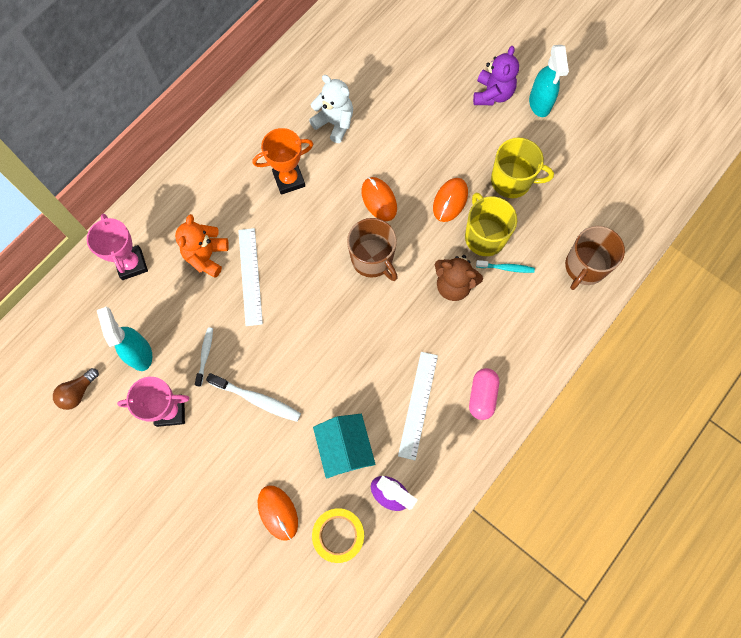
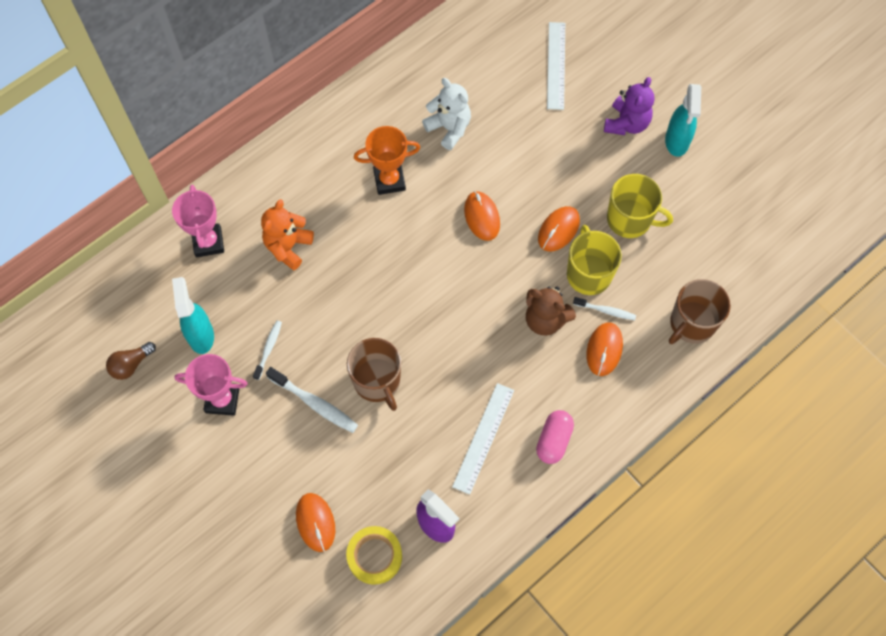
camera: 10 degrees right, 5 degrees down
white ruler [238,228,263,326] -> white ruler moved to [547,22,565,110]
turquoise house [313,414,376,479] -> none
brown mug [347,218,398,281] -> brown mug moved to [347,338,401,411]
turquoise toothbrush [476,260,535,273] -> white toothbrush [573,297,636,320]
none -> orange mouse [586,322,623,376]

